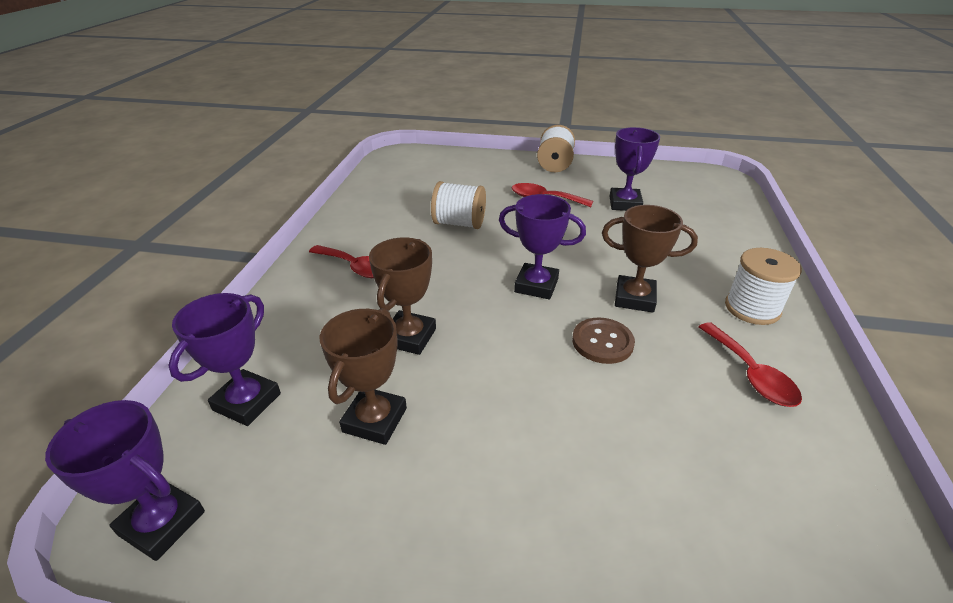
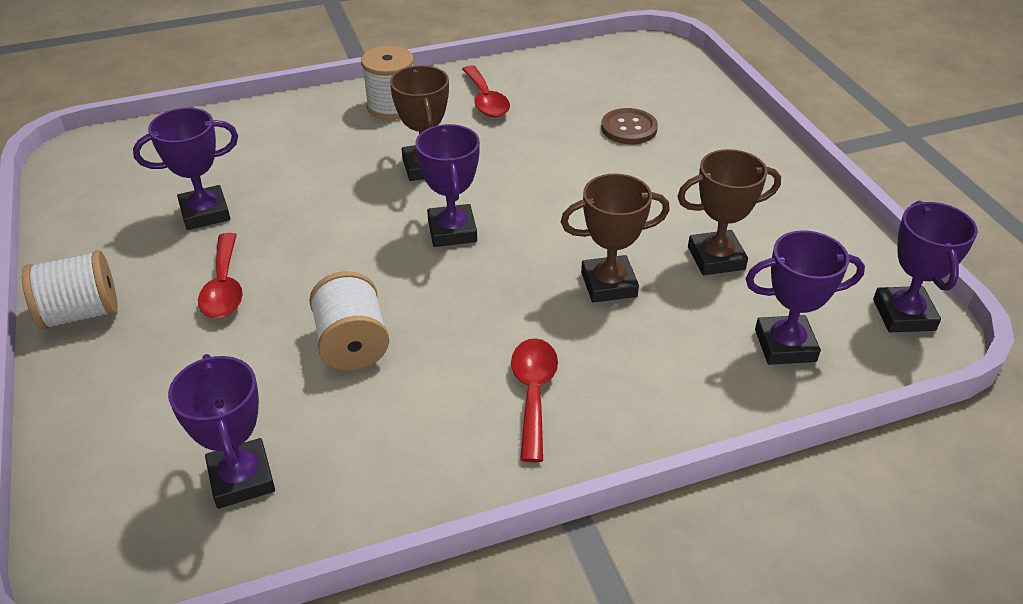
camera: 120 degrees left, 5 degrees up
brown button [572,318,635,364] -> brown button moved to [601,108,658,144]
red spoon [699,322,802,407] -> red spoon turned 120 degrees clockwise [462,65,510,117]
none -> purple trophy [168,354,275,509]

